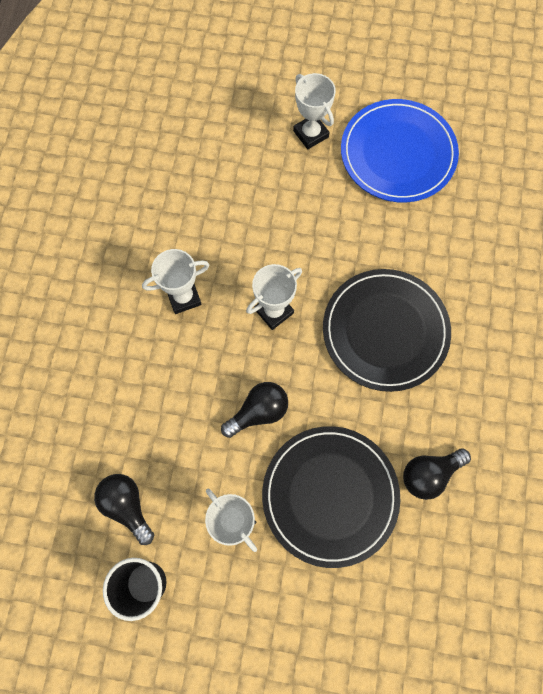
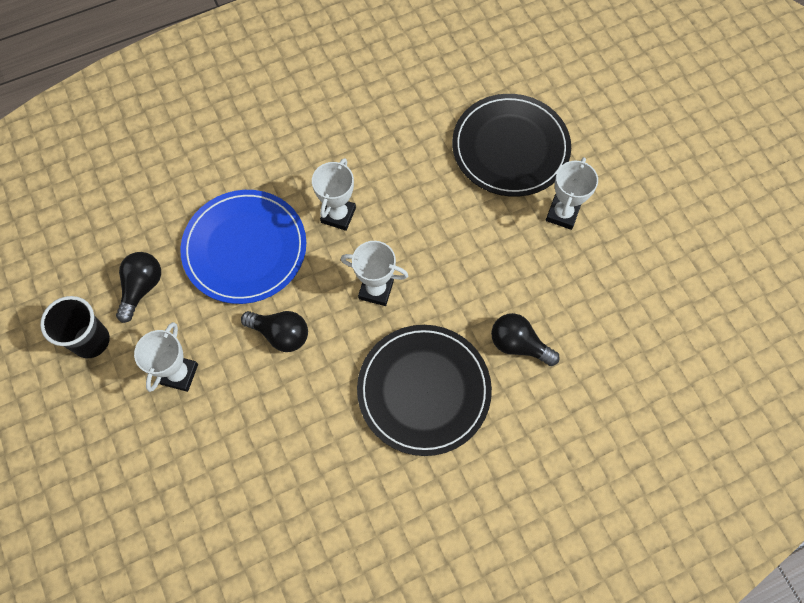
camera: 55 degrees right, 5 degrees down
white trophy [142,249,209,314] -> white trophy turned 75 degrees clockwise [312,158,356,231]
black plate [262,426,400,568] -> black plate moved to [452,94,571,197]
blue plate [341,99,459,202] -> blue plate moved to [180,190,306,304]
black light bulb [403,448,471,500] -> black light bulb moved to [491,313,560,366]

